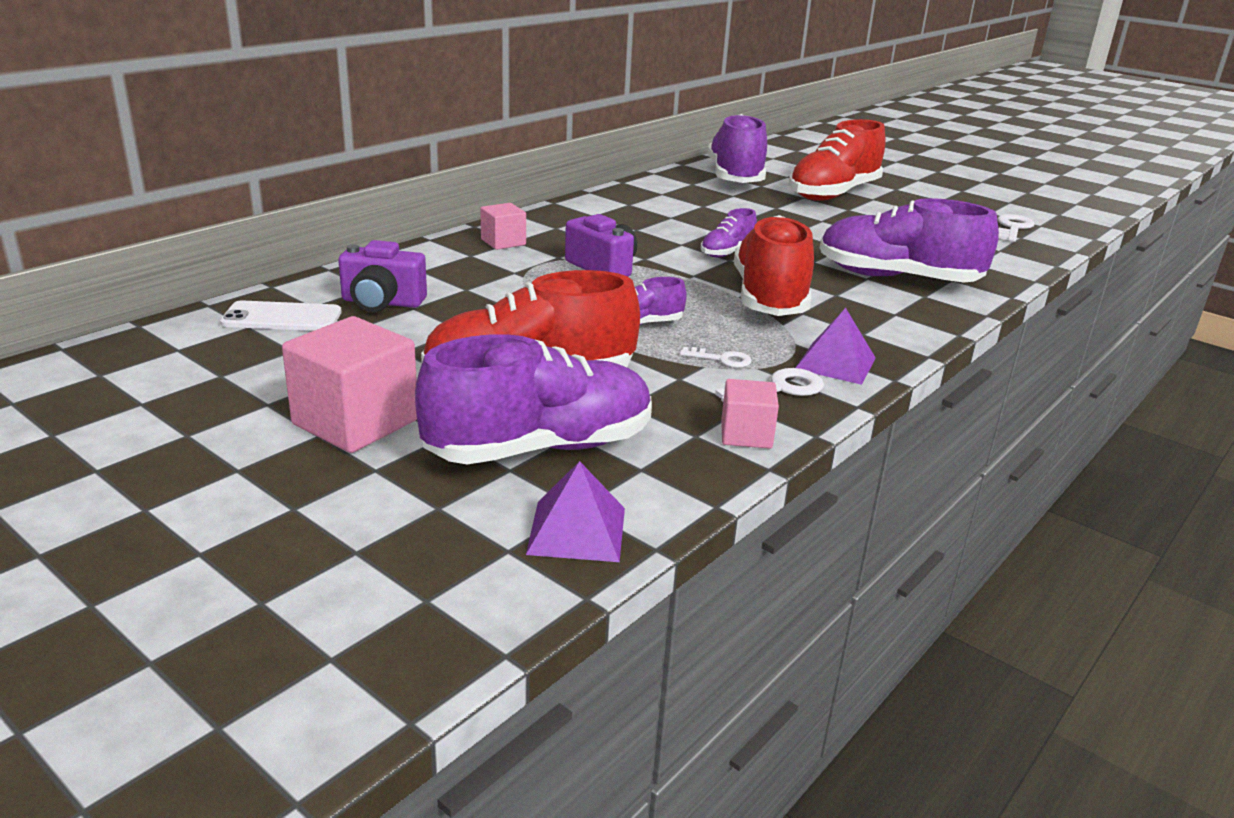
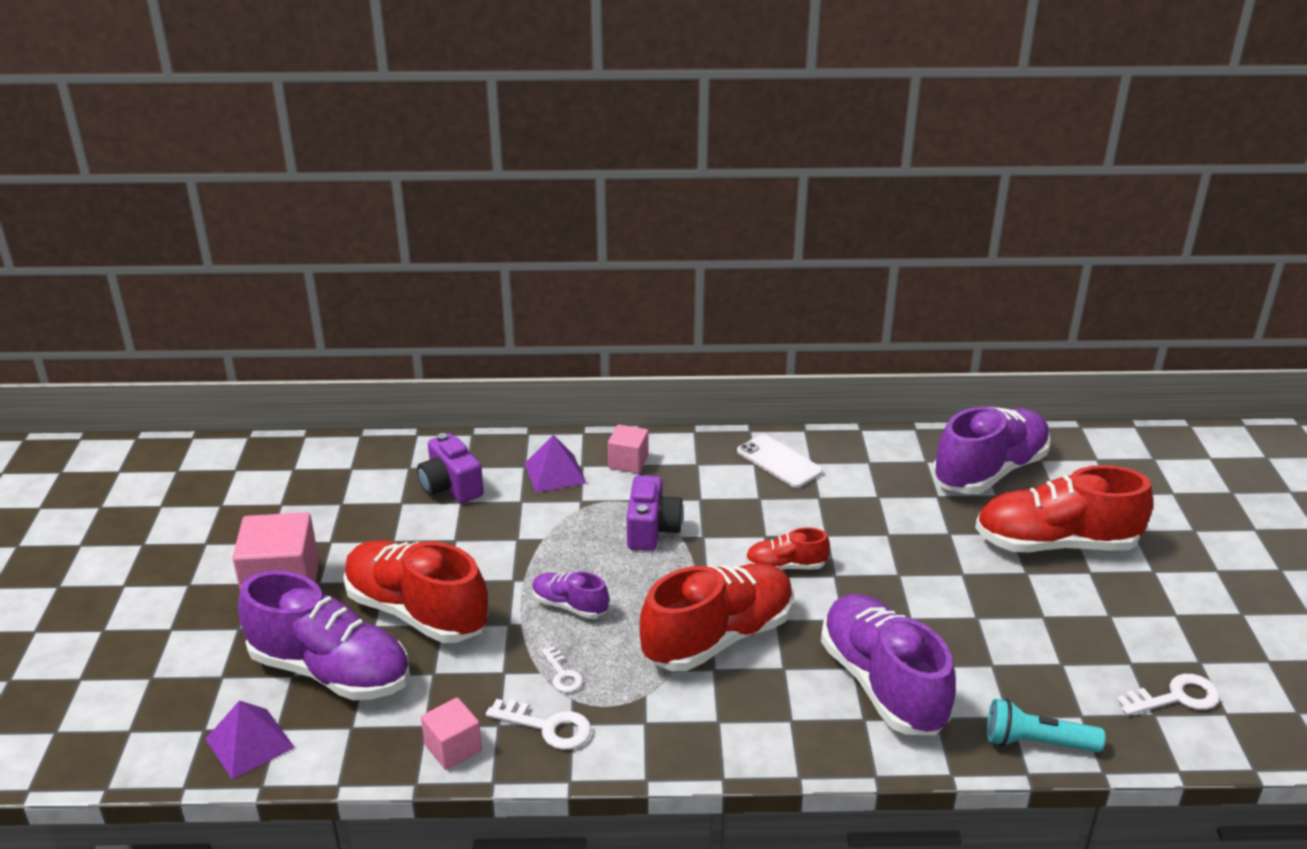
camera: 50 degrees right, 5 degrees up
white phone [220,300,342,331] -> white phone moved to [737,434,823,488]
purple shoe [700,208,757,257] -> red shoe [745,527,830,570]
purple pyramid [796,308,876,385] -> purple pyramid moved to [524,435,586,493]
none -> turquoise flashlight [987,698,1105,753]

